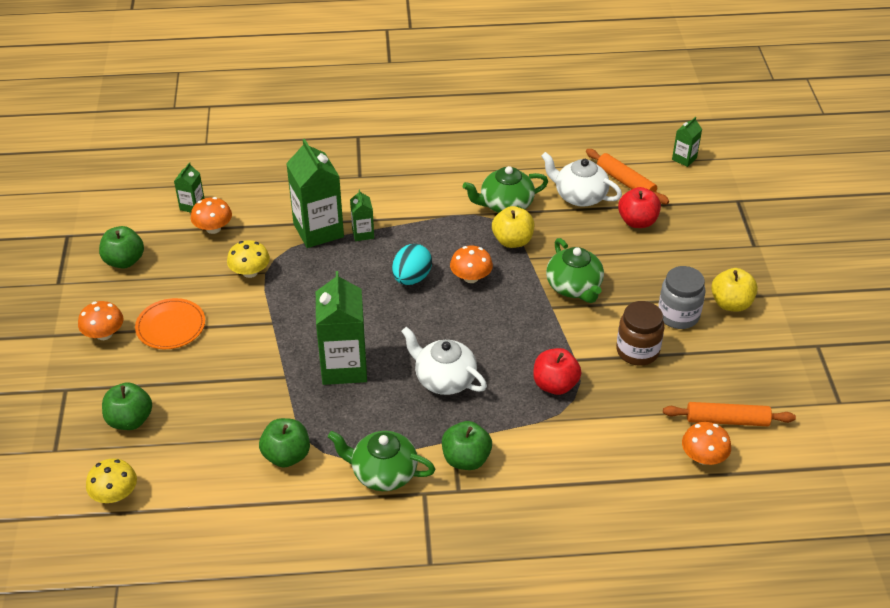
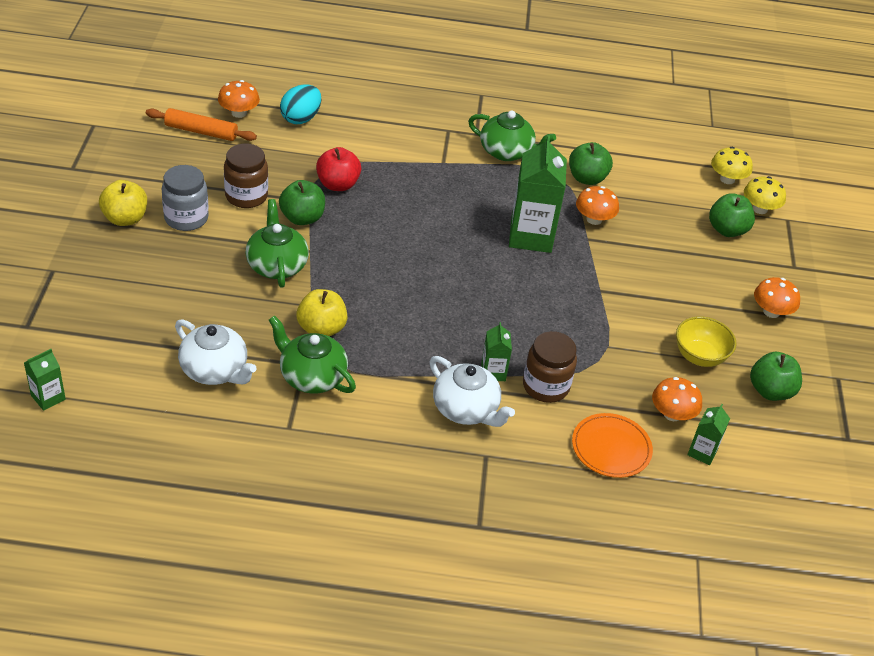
camera: 175 degrees left, 0 degrees up
orange plate [135,298,205,349] -> orange plate moved to [572,413,653,478]
yellow mushroom [227,240,270,278] -> yellow mushroom moved to [744,176,786,214]
green carton [286,139,344,248] -> brown jar [523,331,577,403]
turquoise egg [392,244,432,285] -> turquoise egg moved to [280,84,321,124]
white teapot [401,327,487,395] -> white teapot moved to [430,356,515,427]
green apple [442,421,492,470] -> green apple moved to [279,180,325,225]
orange mushroom [450,246,493,283] -> orange mushroom moved to [576,186,619,225]
green teapot [463,166,548,213] -> green teapot turned 135 degrees counterclockwise [269,315,356,394]
orange rolling pin [586,149,669,204] -> none
red apple [618,187,661,228] -> none
none -> yellow bowl [676,316,736,367]

